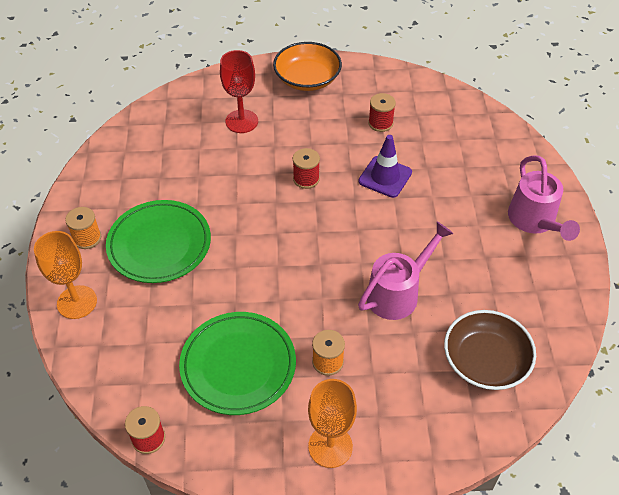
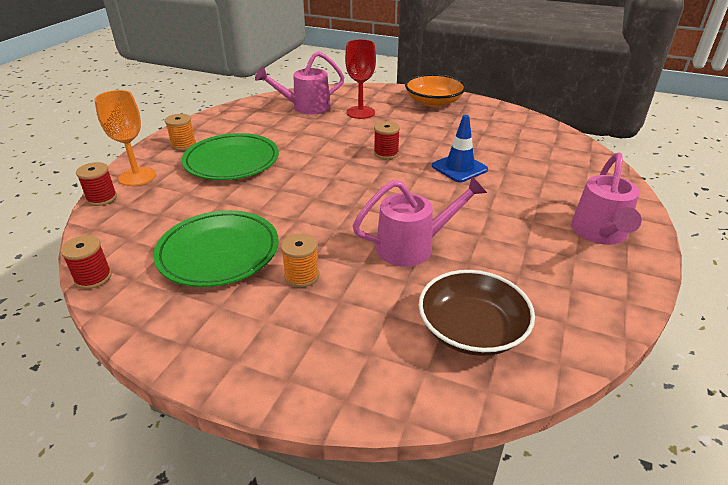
camera: 25 degrees right, 15 degrees down
orange goblet [308,379,357,468] -> none
purple traffic cone [358,135,412,198] -> blue traffic cone [432,115,488,183]
red spool [368,93,396,132] -> red spool moved to [76,162,117,206]
none -> pink watering can [255,51,344,114]

